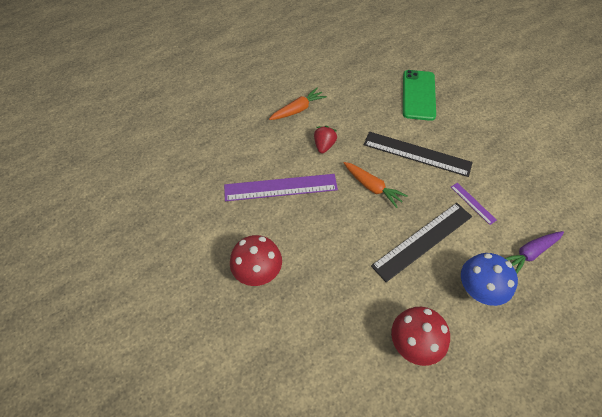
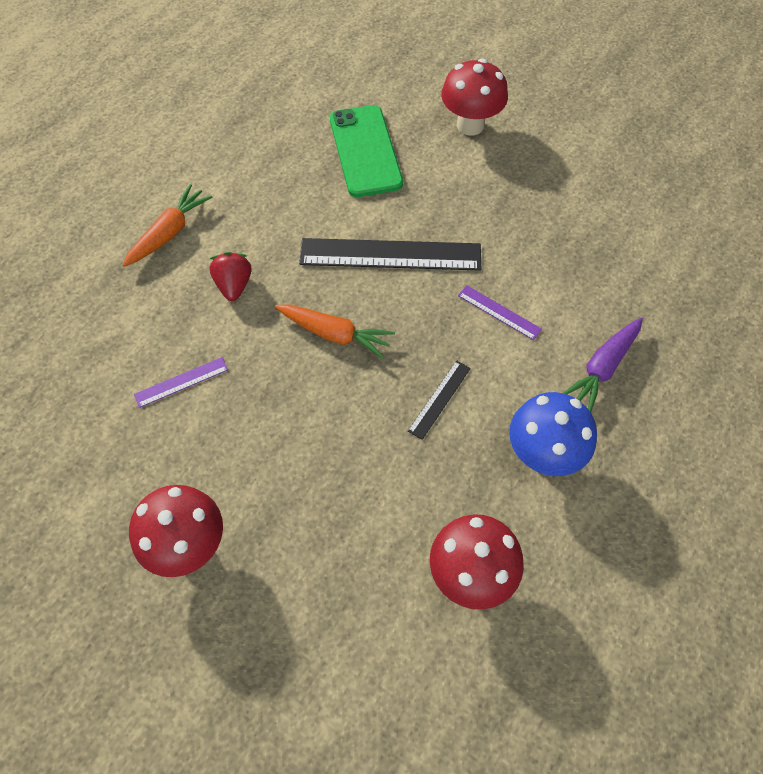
camera: 20 degrees left, 5 degrees up
purple ruler [224,174,338,201] -> purple ruler [134,357,228,408], size x0.47
black ruler [371,203,472,282] -> black ruler [408,360,471,440], size x0.47
none -> red mushroom [441,59,508,135]

